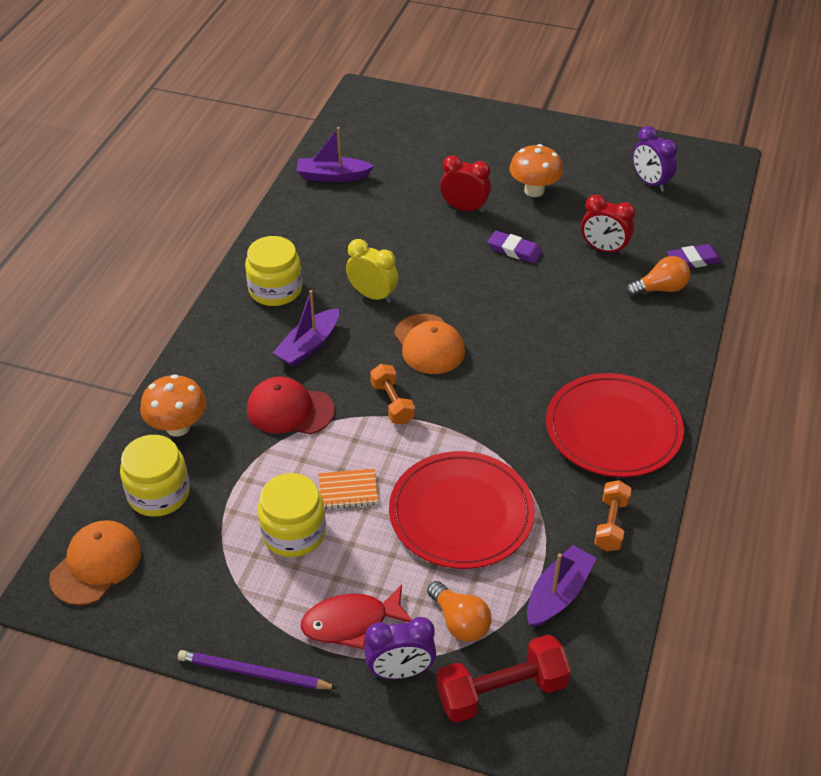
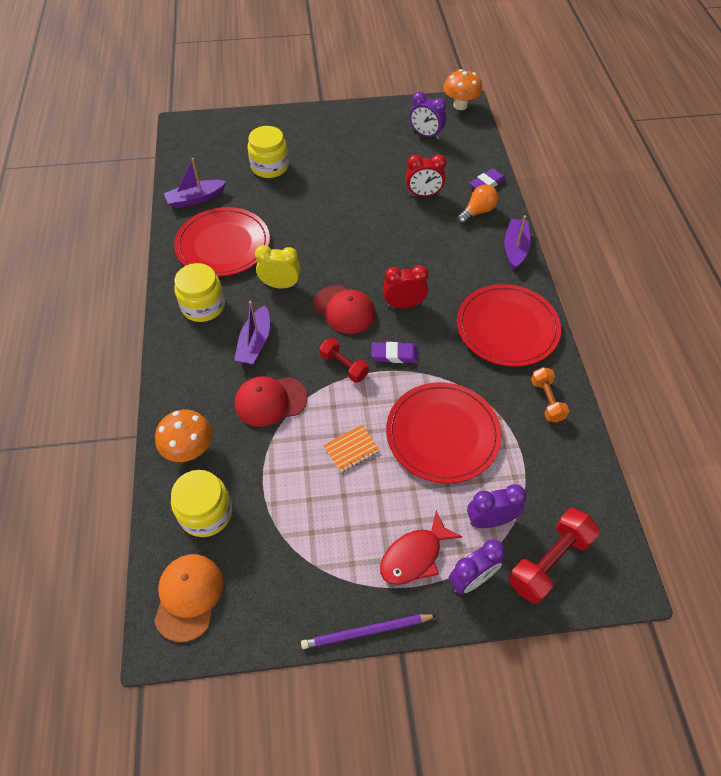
camera: 25 degrees left, 10 degrees up
yellow jar [257,473,326,557] -> yellow jar moved to [248,126,289,178]
orange dumbbell [370,364,415,424] -> red dumbbell [319,338,369,383]
orange cap [394,314,465,374] -> red cap [313,285,375,334]
orange light bulb [427,581,492,642] -> purple clock [467,484,527,528]
red clock [440,155,491,213] -> red clock moved to [383,265,429,308]
purple eraser [488,231,542,264] -> purple eraser moved to [371,342,419,363]
orange mushroom [509,144,563,197] -> orange mushroom moved to [444,69,482,110]
purple boat [527,545,596,627] -> purple boat moved to [504,215,531,270]
none -> red plate [174,207,270,277]

